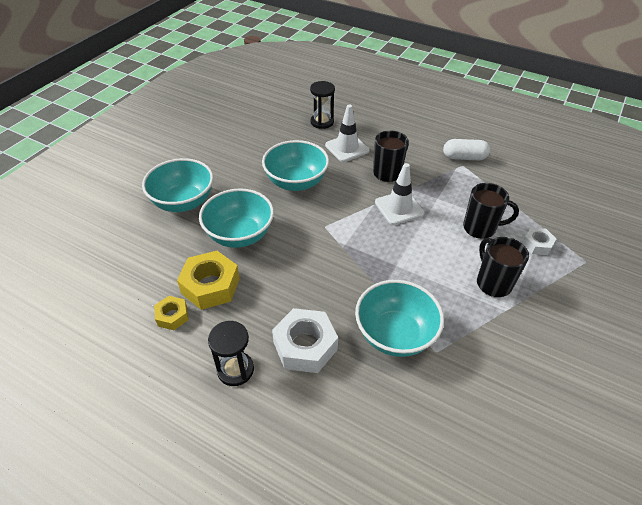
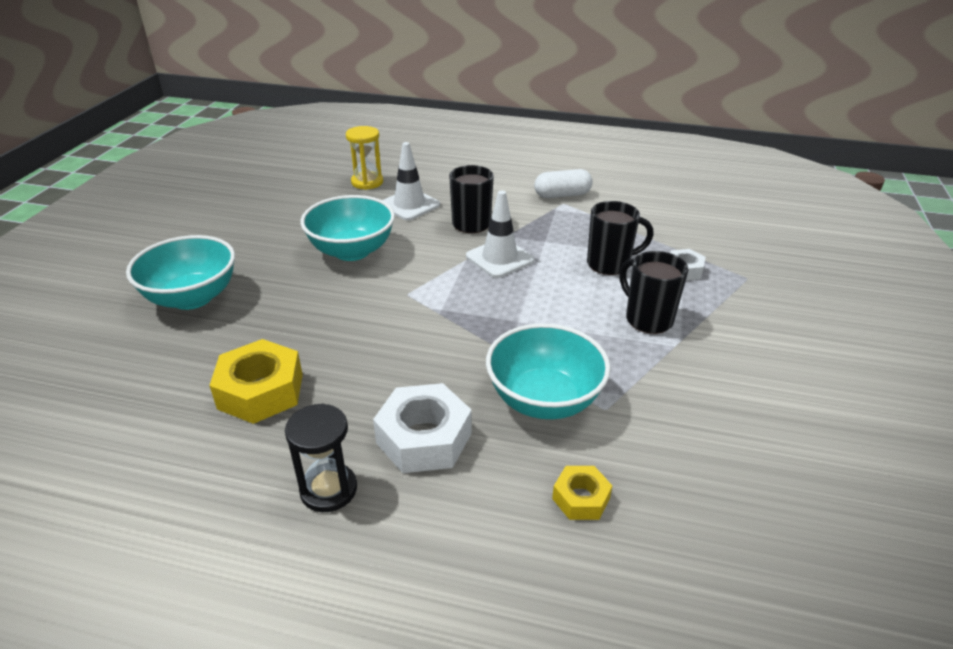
camera: 15 degrees left, 10 degrees down
yellow nut [154,296,188,330] -> yellow nut moved to [552,466,612,520]
turquoise bowl [199,189,274,248] -> none
black hourglass [310,81,335,129] -> yellow hourglass [346,126,383,190]

